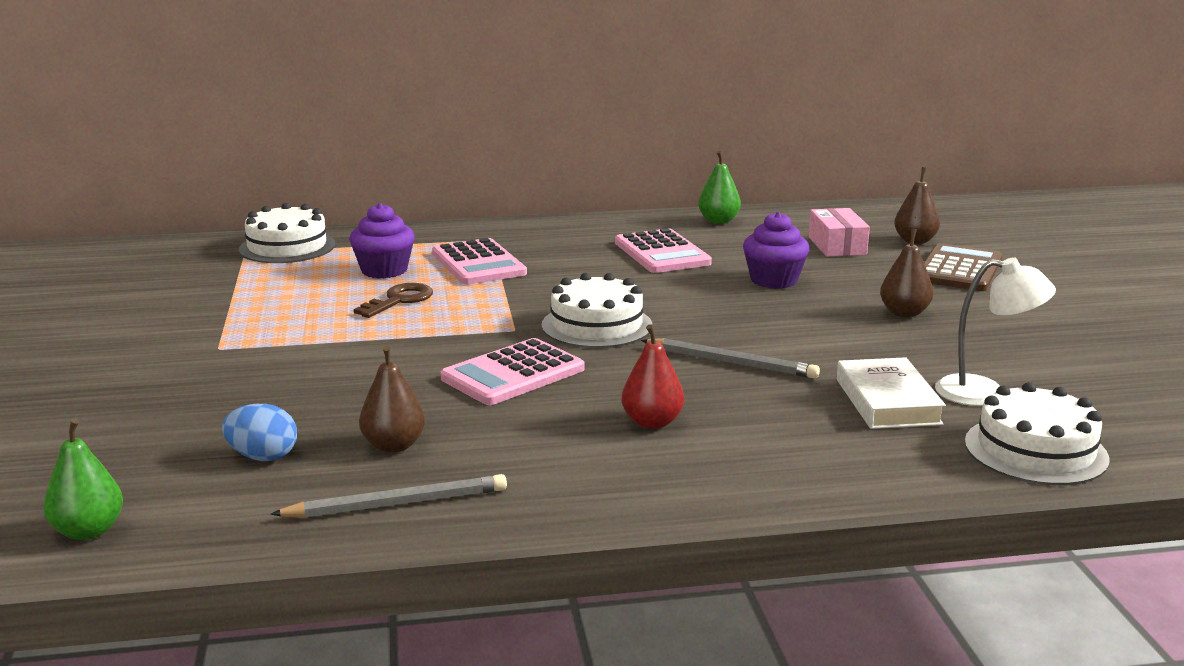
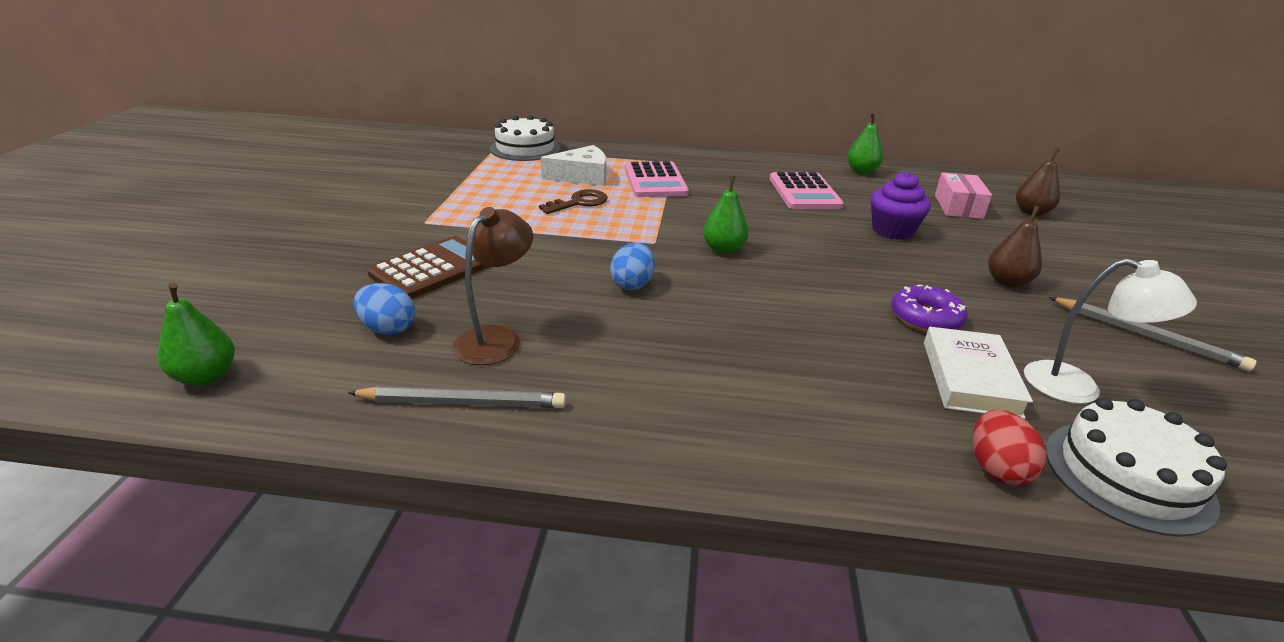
camera: 15 degrees right, 10 degrees up
purple cupcake [349,203,415,278] -> white cheese [541,145,606,186]
brown pear [359,346,425,453] -> brown lamp [452,207,533,365]
pink calculator [440,338,585,405] -> blue egg [610,243,655,290]
white cake [541,273,652,348] -> green pear [703,176,749,254]
red pear [621,324,684,429] -> none
grey pencil [641,338,820,379] -> grey pencil moved to [1049,297,1257,371]
brown calculator [924,243,1002,291] -> brown calculator moved to [367,236,488,299]
none -> purple donut [891,285,968,332]
none -> red egg [973,410,1047,486]

